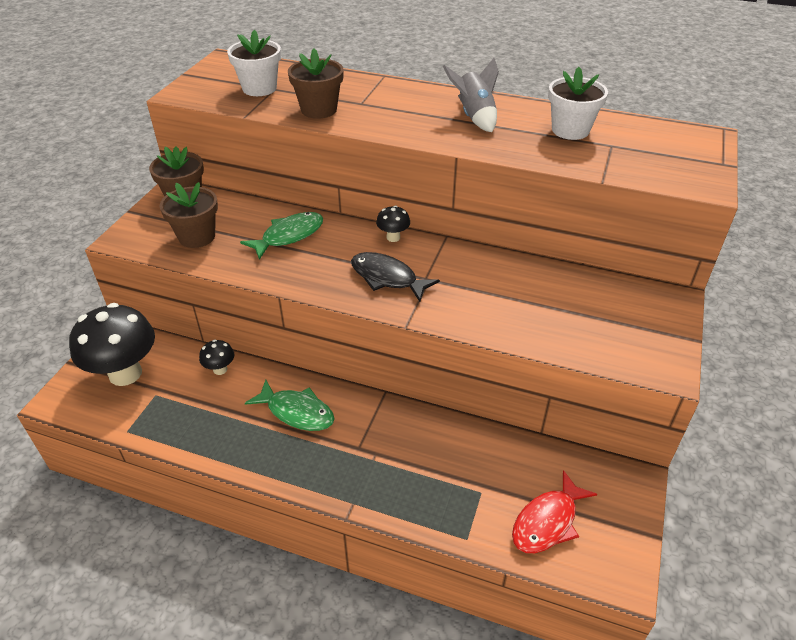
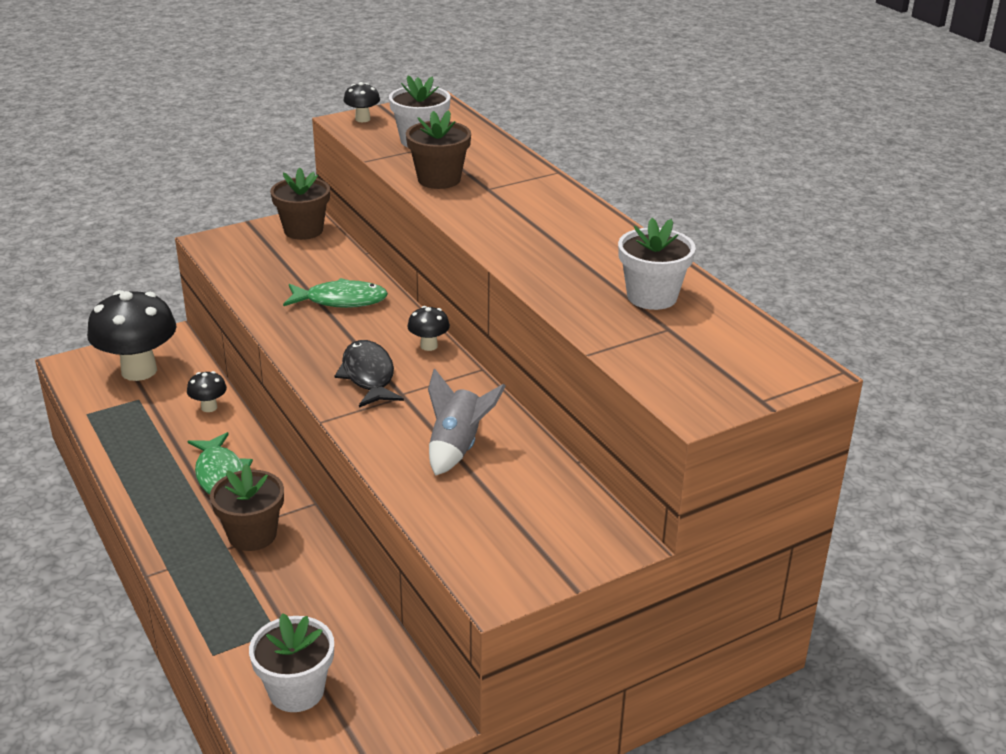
camera: 40 degrees right, 10 degrees down
brown flower pot [160,182,218,248] -> brown flower pot moved to [210,464,284,551]
grey rocket [443,58,499,132] -> grey rocket moved to [428,368,506,476]
red fish [512,470,597,553] -> white flower pot [249,613,334,712]
none -> black mushroom [344,82,380,122]

